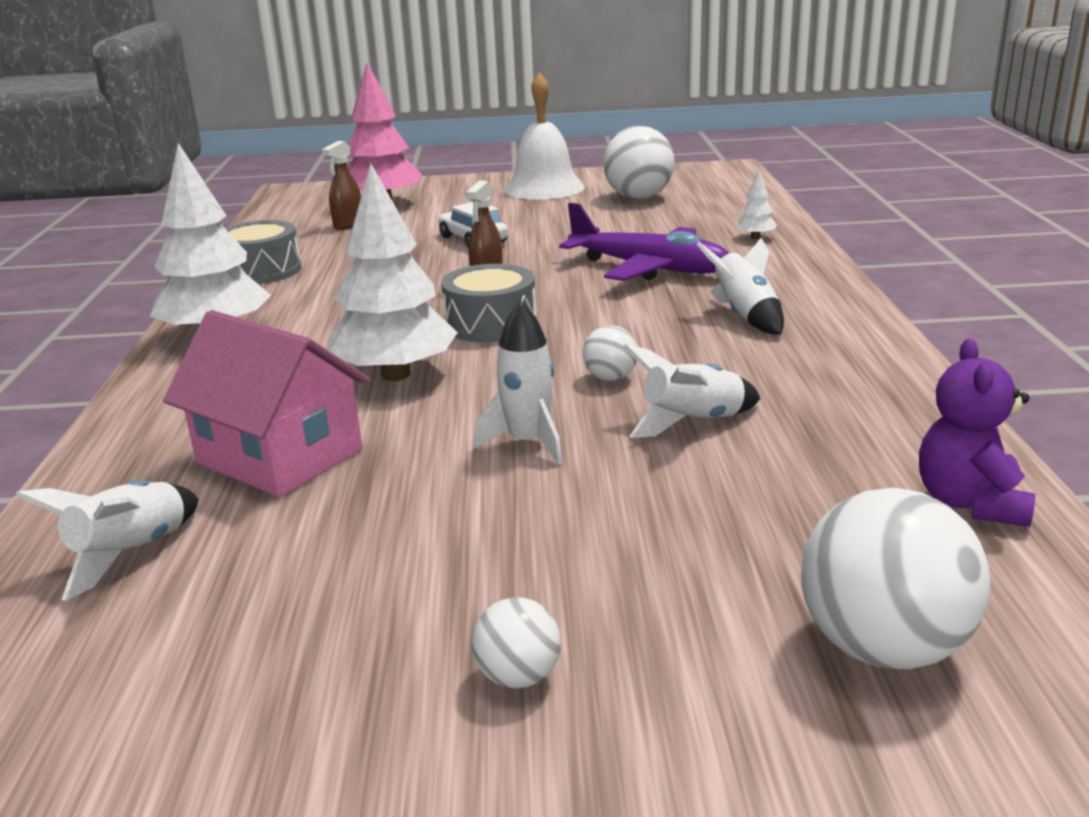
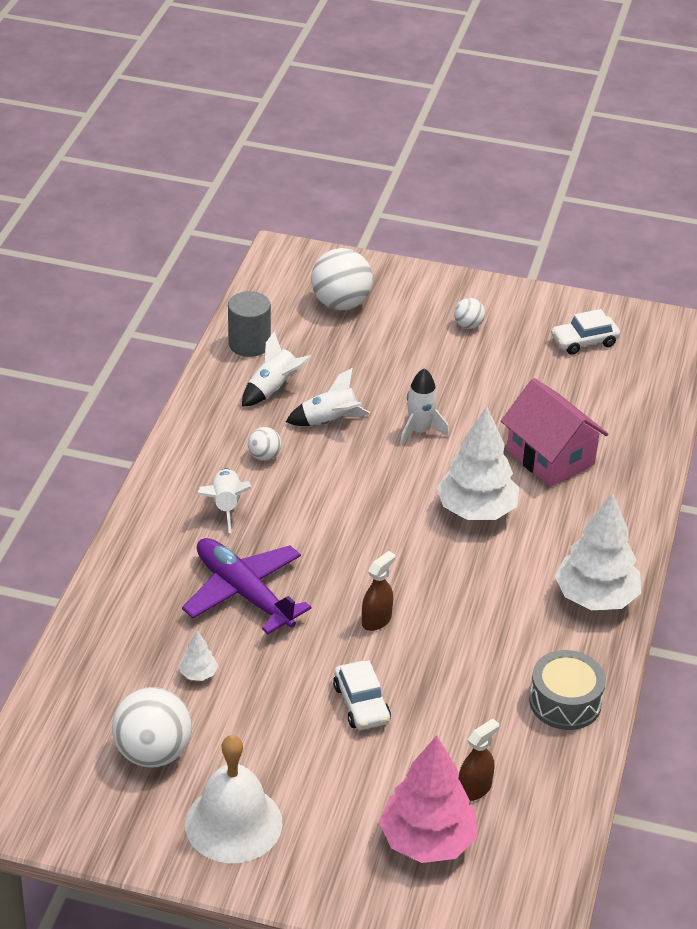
camera: 165 degrees left, 15 degrees up
white rocket [16,480,198,601] -> white rocket moved to [242,331,311,407]
grey drum [441,264,537,342] -> none
white ball [583,325,637,381] -> white ball moved to [248,427,282,461]
white tree [735,171,777,239] -> white tree moved to [180,631,218,681]
purple teddy bear [919,339,1035,527] -> grey cylinder [228,291,271,357]
none -> white car [551,309,620,355]

